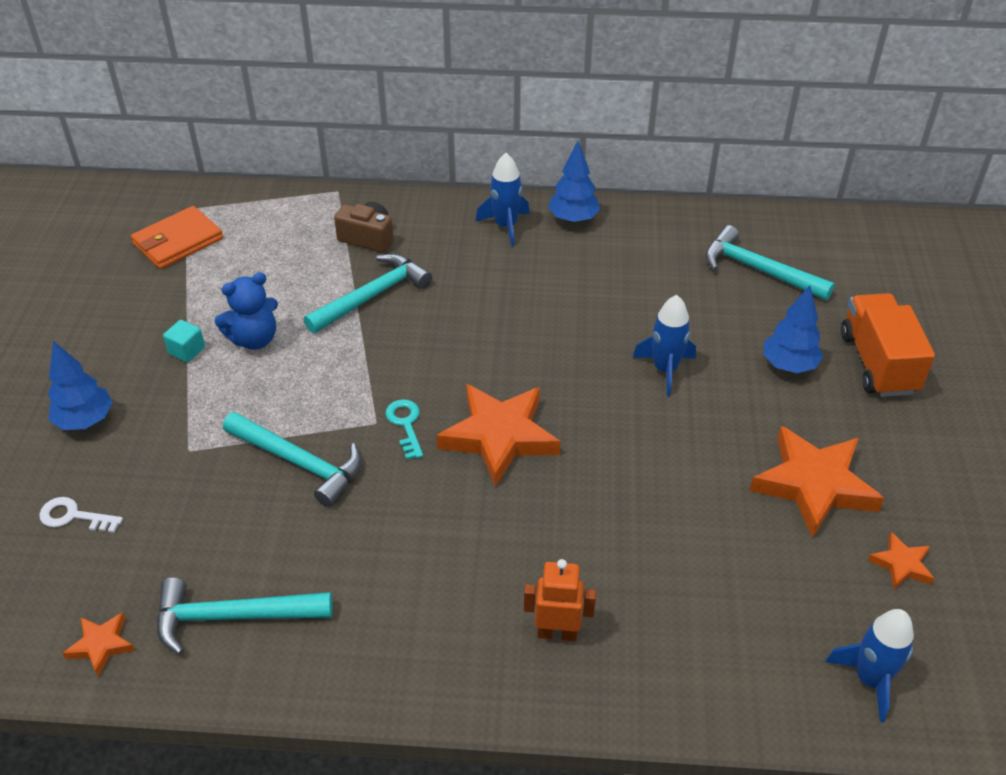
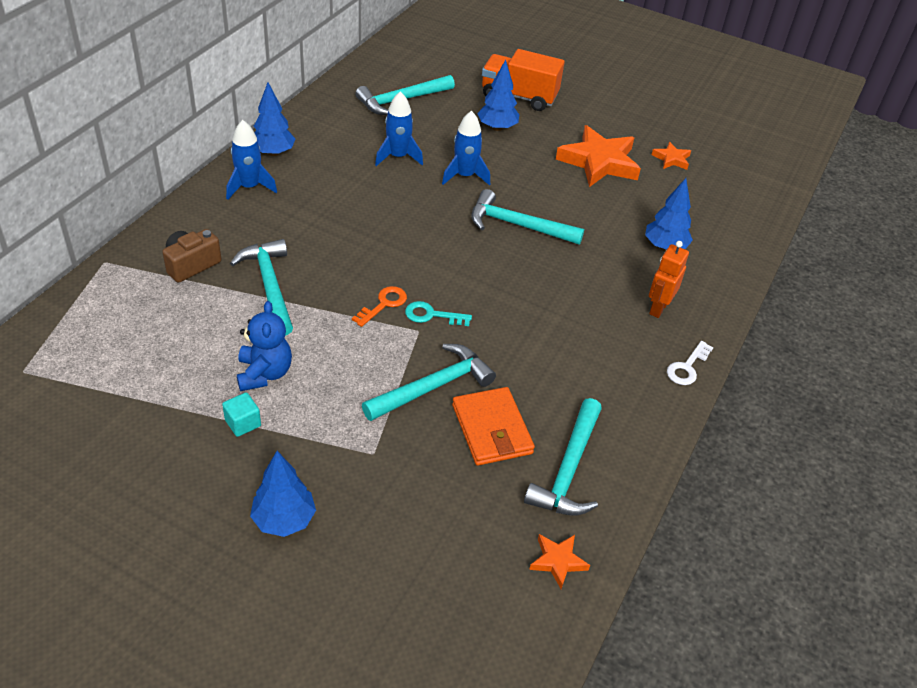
camera: 70 degrees left, 0 degrees up
white key [39,497,123,533] -> white key moved to [667,341,714,385]
orange wallet [131,206,223,269] -> orange wallet moved to [452,387,535,466]
orange star [437,384,561,487] -> none
blue rocket [825,609,914,722] -> blue rocket moved to [375,91,423,166]
none -> orange key [352,286,407,327]
none -> turquoise hammer [471,189,584,245]
none -> blue tree [645,178,693,251]

